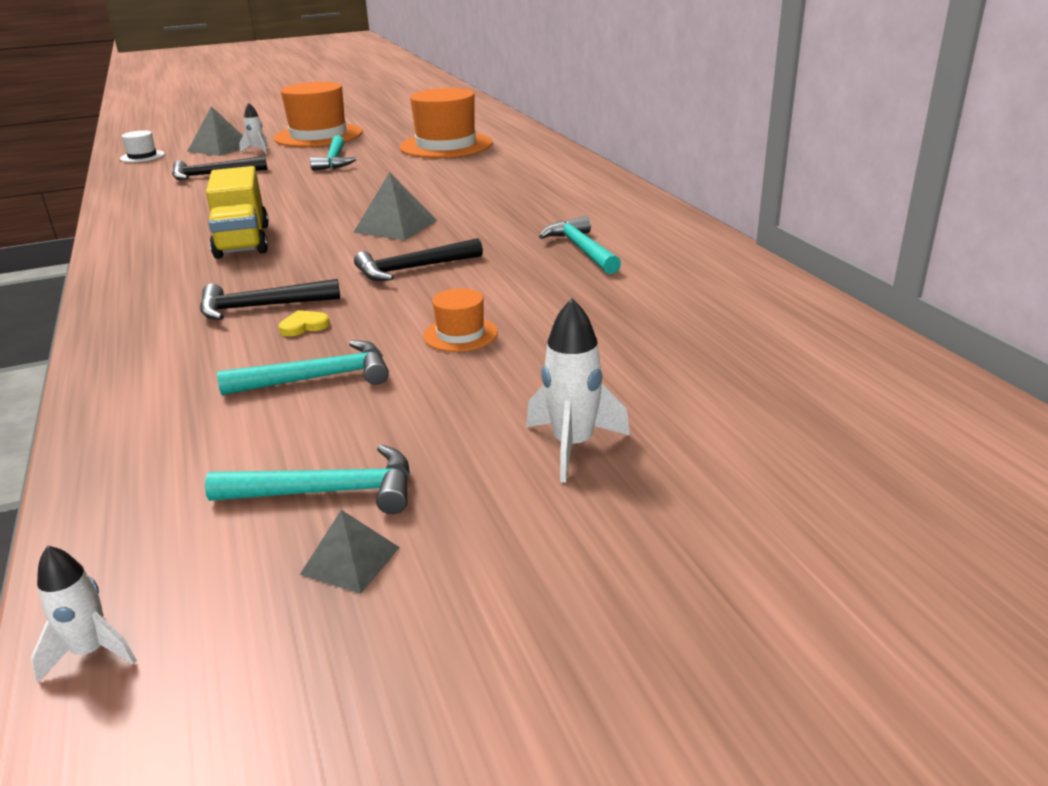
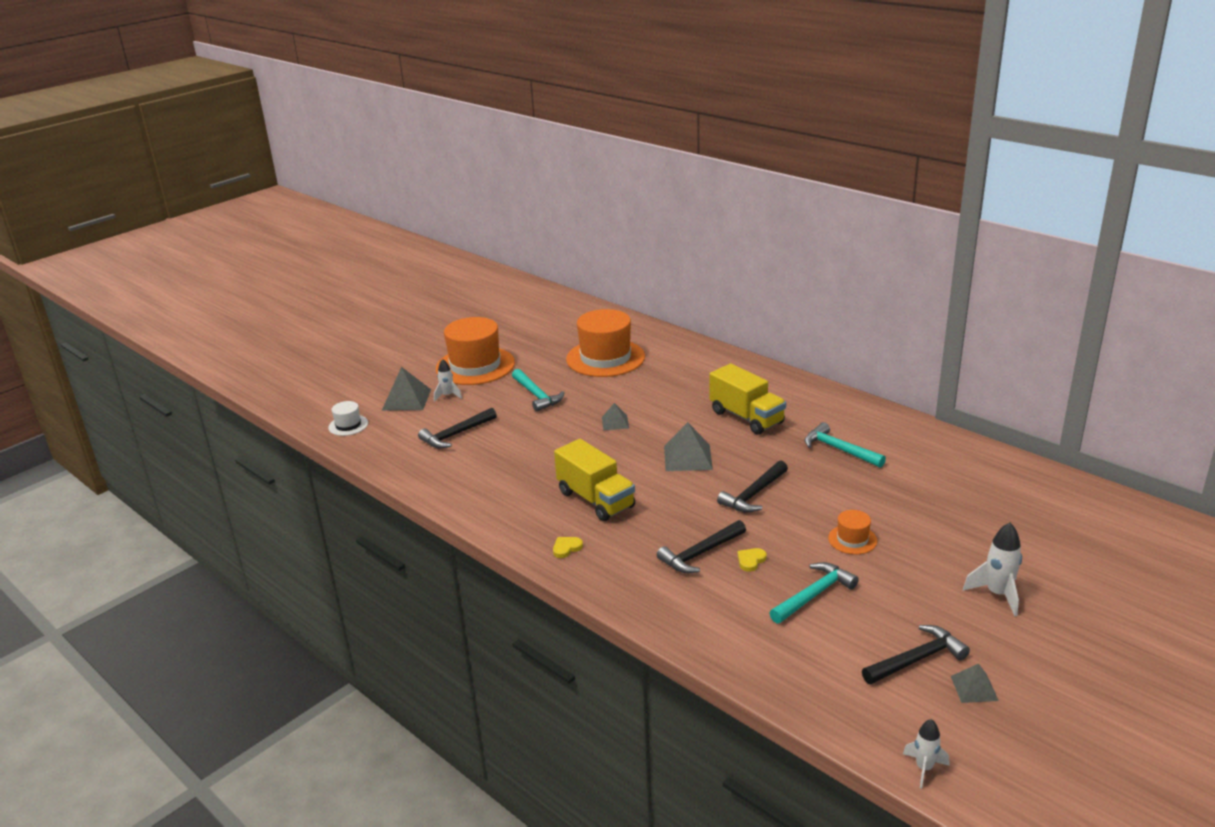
camera: 25 degrees left, 0 degrees up
turquoise hammer [205,444,410,514] -> black hammer [862,625,970,684]
none -> yellow heart [553,537,583,558]
none -> grey pyramid [602,403,629,430]
none -> yellow truck [709,363,786,435]

